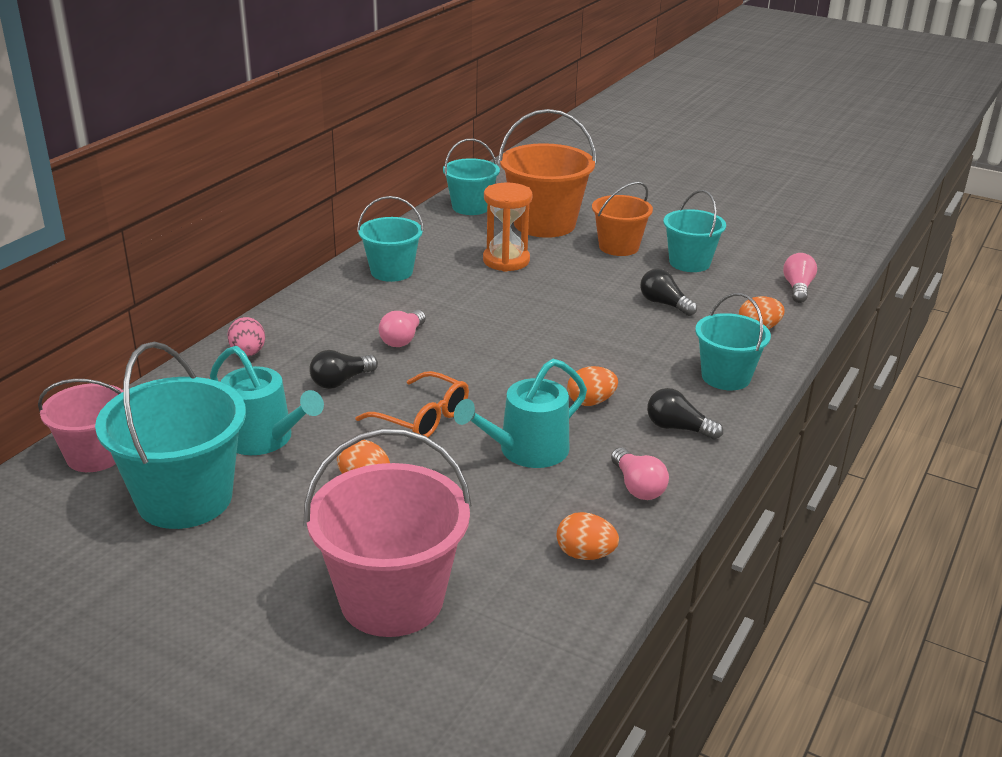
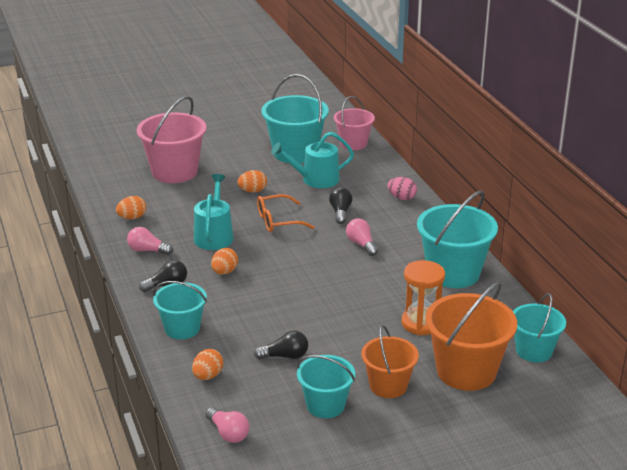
camera: 130 degrees right, 0 degrees up
turquoise bucket [357,196,424,282] -> turquoise bucket [417,190,498,288], size x1.61

